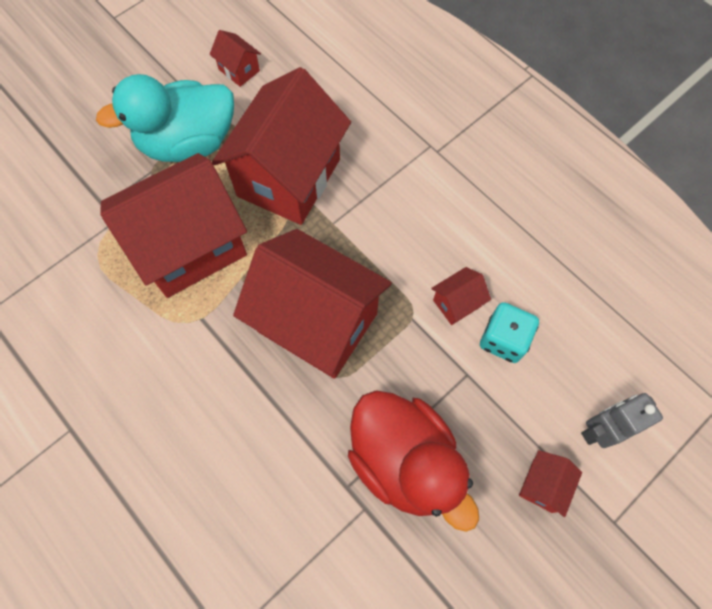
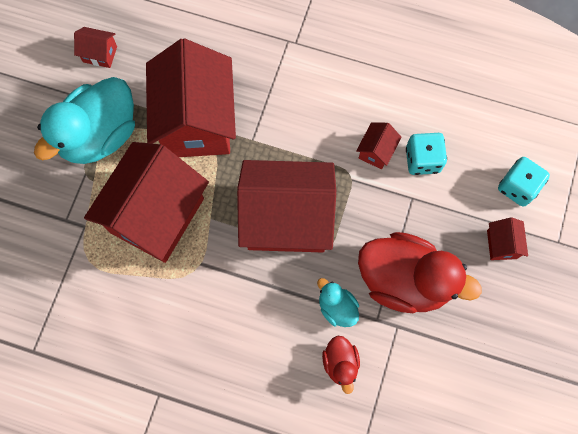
camera: 30 degrees left, 5 degrees up
grey robot [581,393,663,448] -> turquoise dice [498,157,550,207]
none -> turquoise duck [317,278,359,327]
none -> red duck [322,336,360,394]

